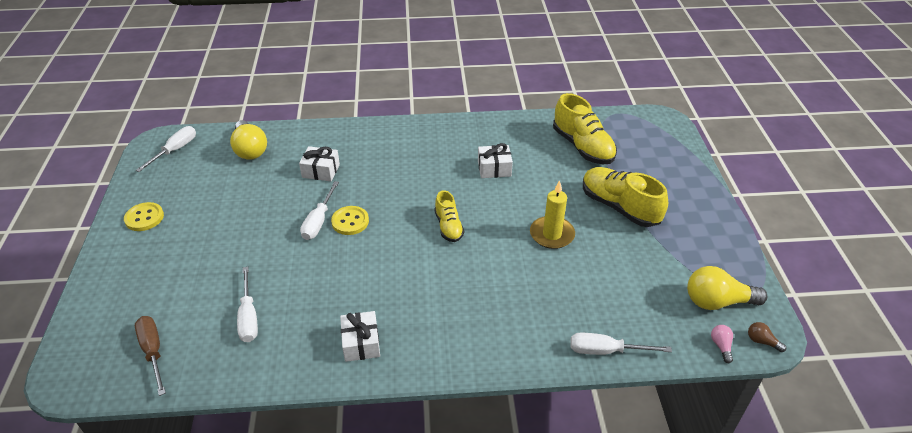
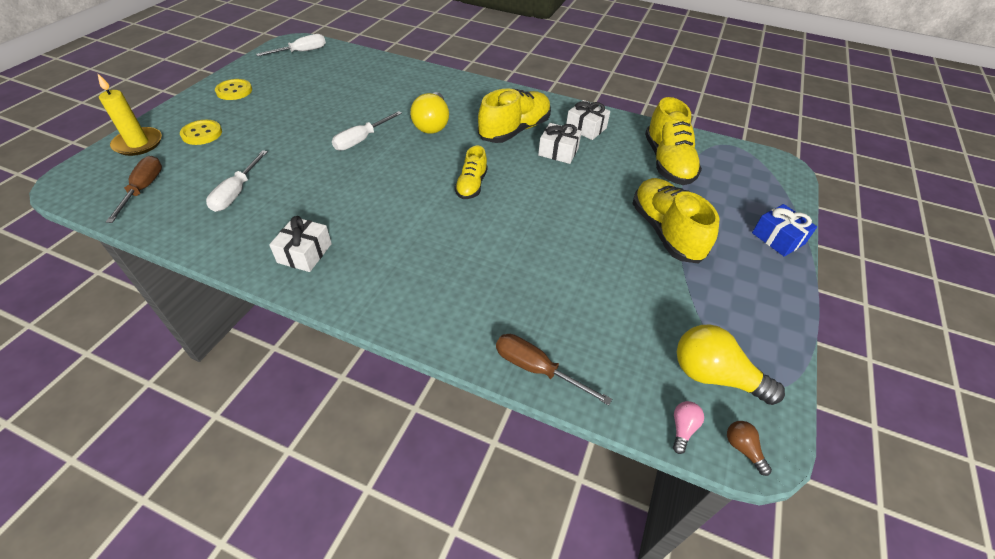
camera: 25 degrees right, 5 degrees up
yellow light bulb [230,120,267,160] -> yellow light bulb moved to [410,92,449,134]
white gift [299,146,340,181] -> white gift moved to [566,100,610,140]
yellow button [331,206,369,235] -> yellow button moved to [180,120,222,145]
yellow candle [530,180,575,249] -> yellow candle moved to [98,74,162,156]
white screwdriver [570,333,672,355] -> brown screwdriver [496,334,612,406]
none -> yellow shoe [478,88,551,143]
none -> blue gift [752,204,817,257]

